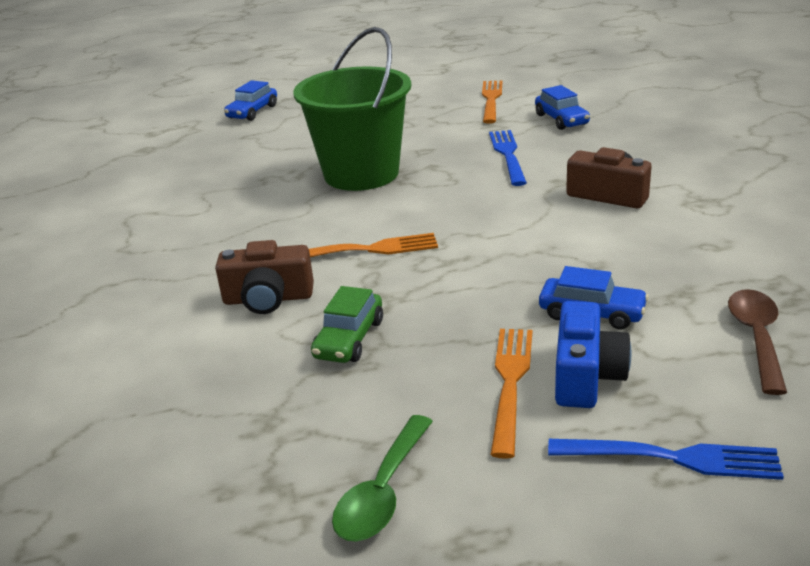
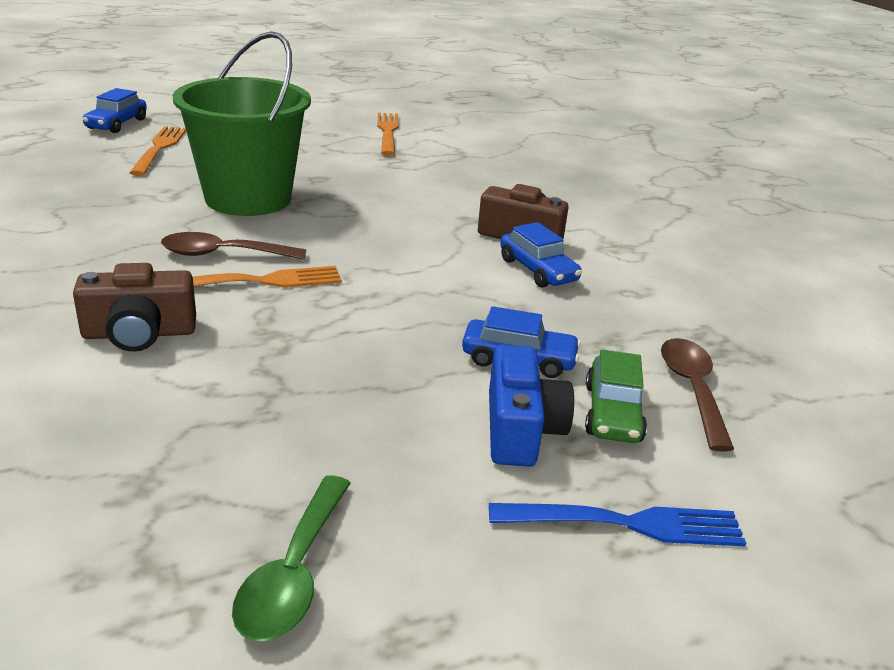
camera: 15 degrees left, 0 degrees up
green car [311,286,383,363] -> green car moved to [585,350,647,443]
blue fork [489,130,527,186] -> none
orange fork [491,329,532,459] -> orange fork moved to [129,126,186,176]
blue car [535,85,590,130] -> blue car moved to [500,222,582,288]
none -> brown spoon [161,232,307,260]

